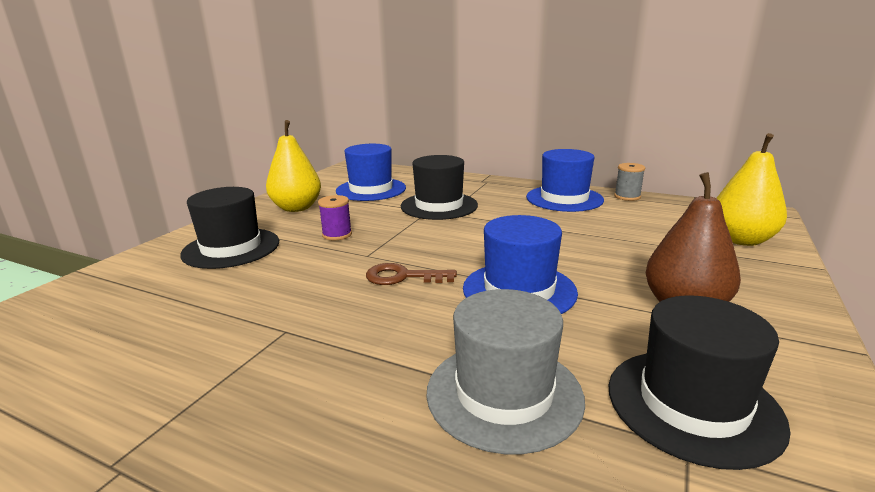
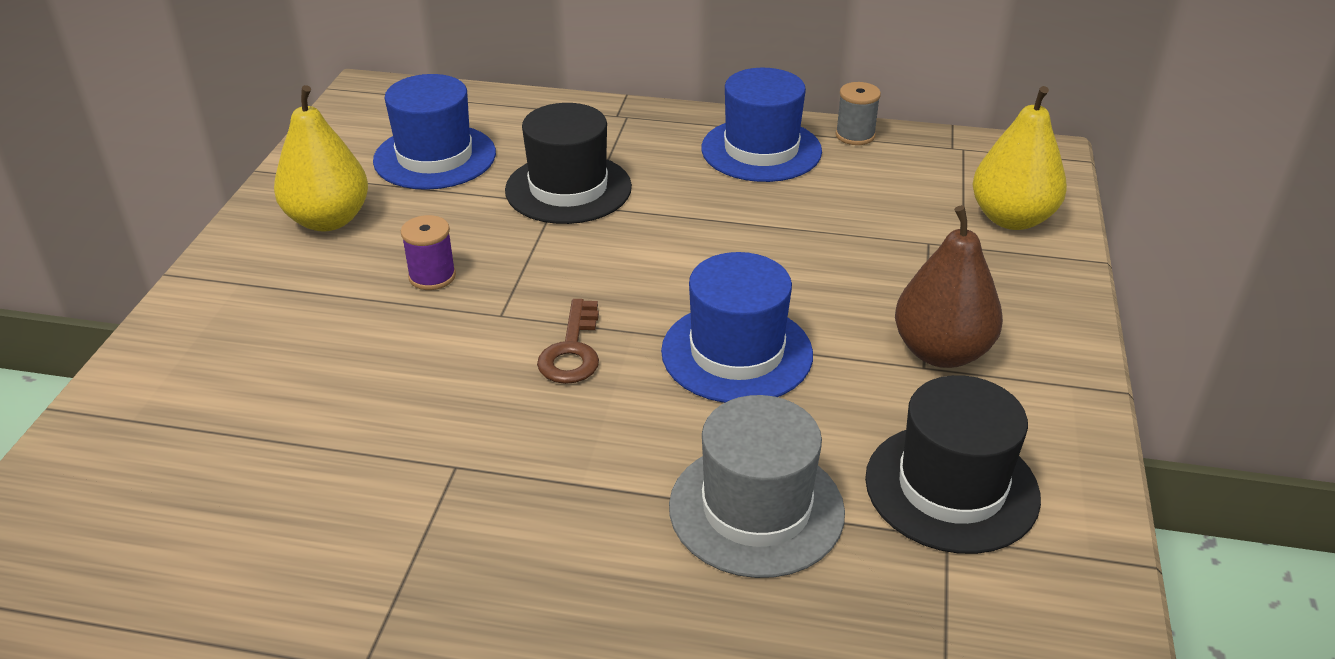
camera: 15 degrees left, 15 degrees up
black hat [180,187,279,269] -> none
brown key [366,263,457,285] -> brown key turned 75 degrees counterclockwise [537,299,599,384]

